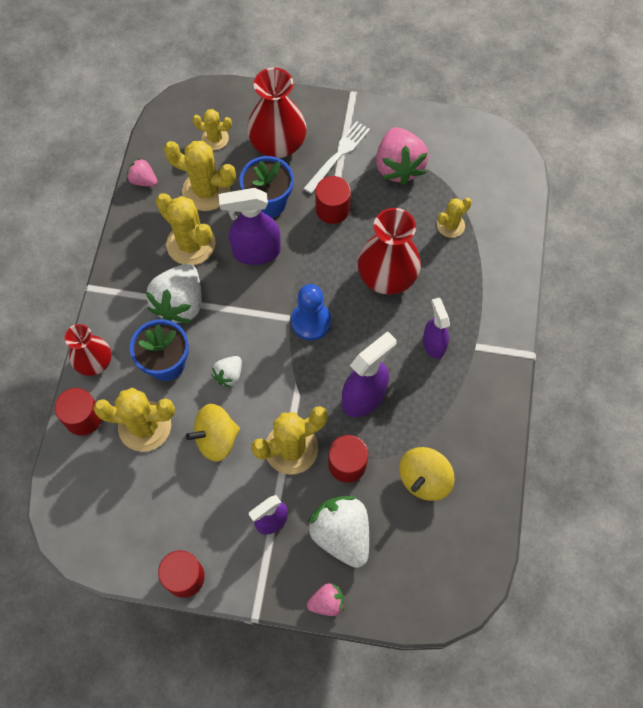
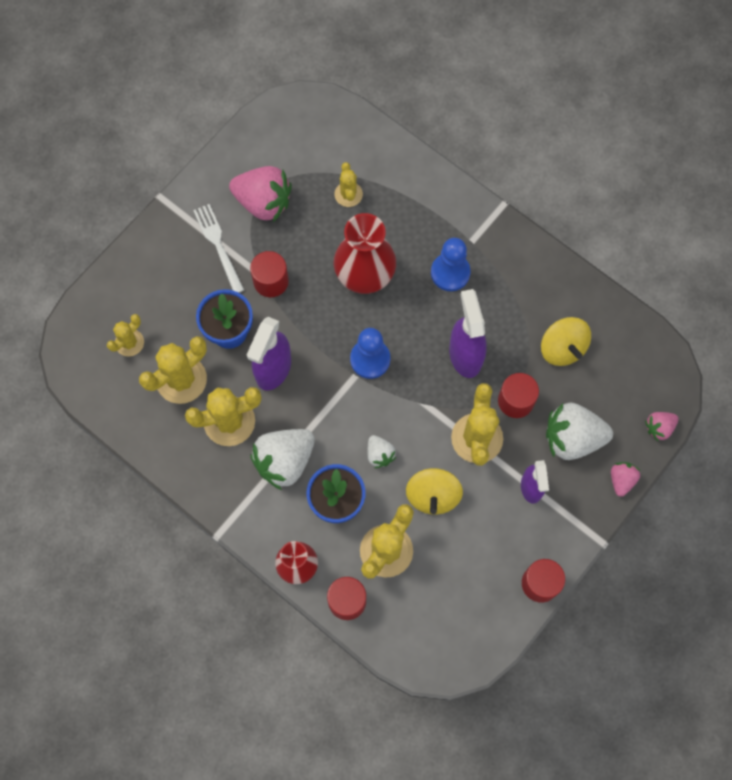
camera: 60 degrees left, 5 degrees up
pink strawberry [127,158,157,187] -> pink strawberry moved to [645,412,679,442]
white strawberry [145,264,202,323] -> white strawberry turned 90 degrees clockwise [250,429,315,490]
red vase [247,67,307,158] -> none
purple spray bottle [423,298,450,359] -> blue pawn [431,238,471,291]

